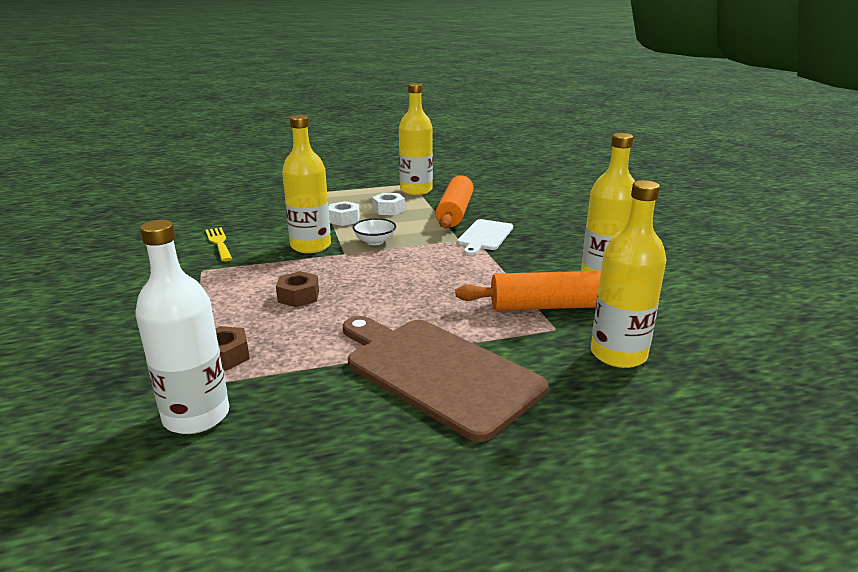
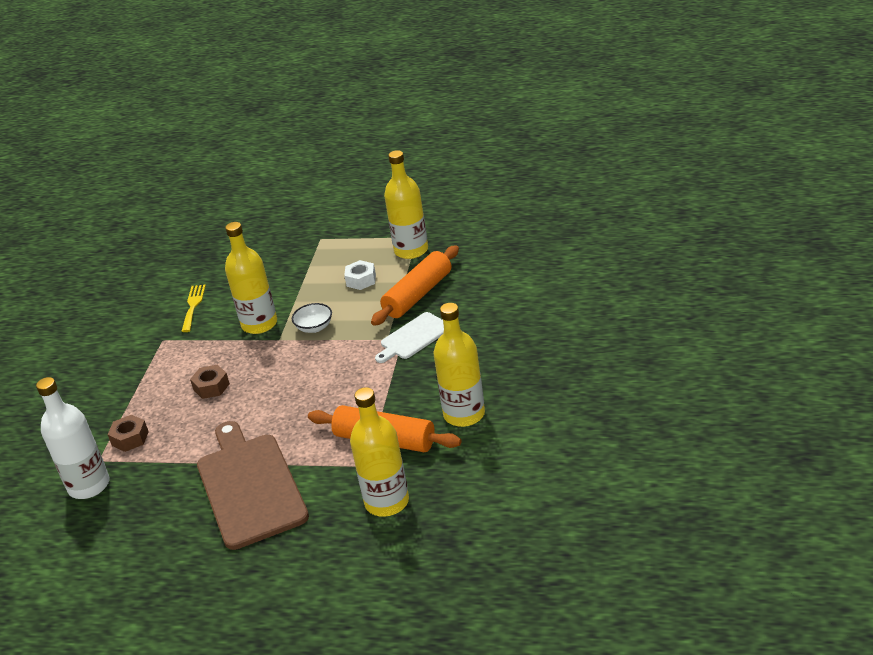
camera: 30 degrees right, 10 degrees up
white nut [329,201,360,226] -> none

